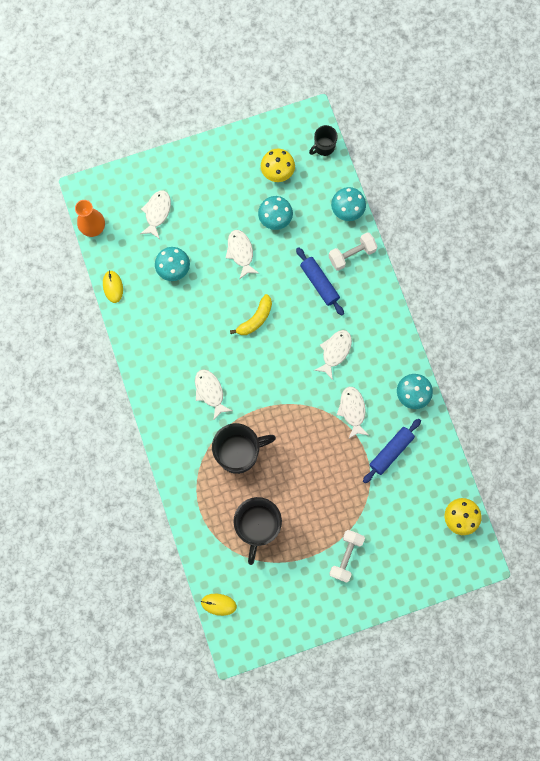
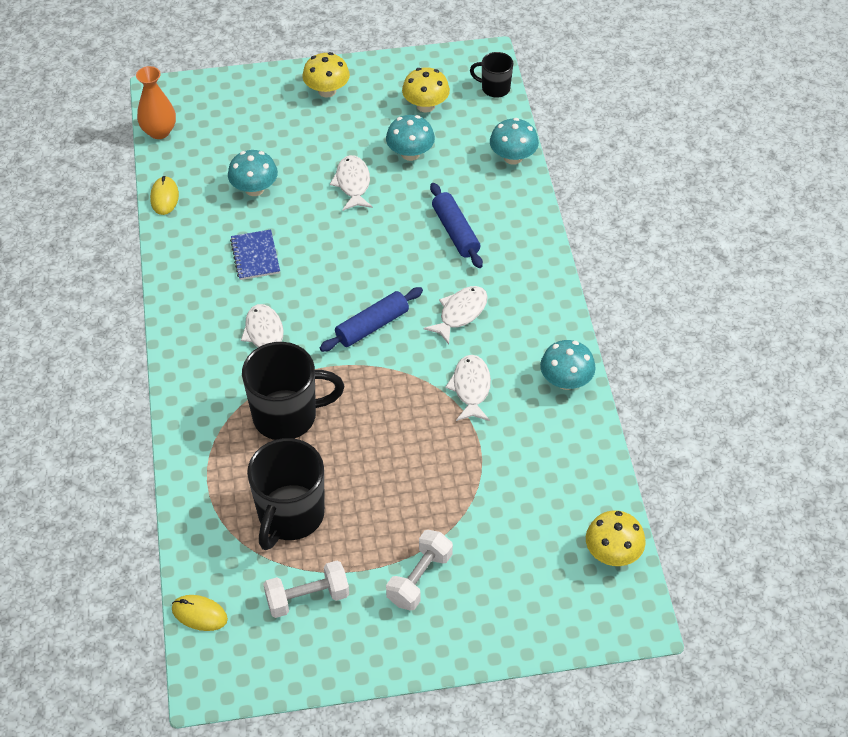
camera: 10 degrees right, 25 degrees down
white fish [140,190,171,239] -> none
yellow banana [230,294,272,335] -> none
black mug [309,125,338,156] -> black mug turned 45 degrees clockwise [470,52,513,98]
white dumbbell [328,232,377,271] -> white dumbbell moved to [263,561,349,618]
blue rolling pin [363,419,421,483] -> blue rolling pin moved to [320,287,423,352]
none -> blue notebook [230,230,280,280]
none -> yellow mushroom [302,52,350,98]

